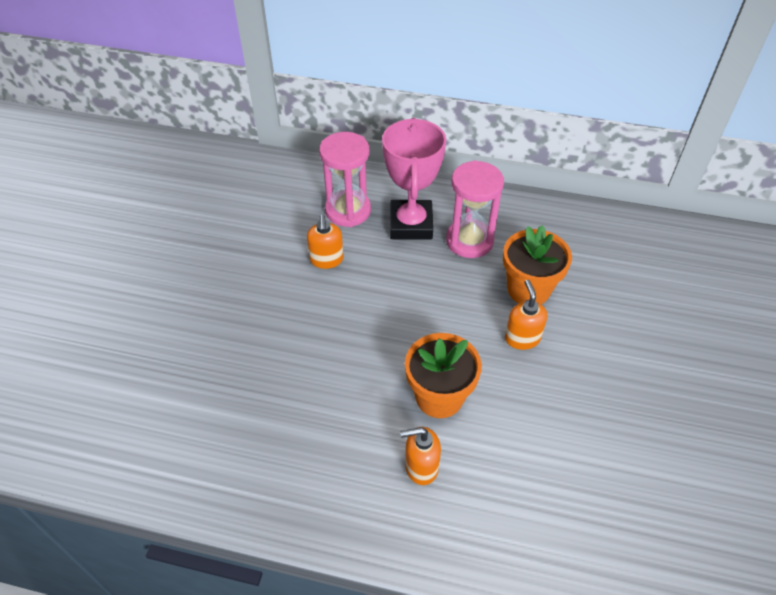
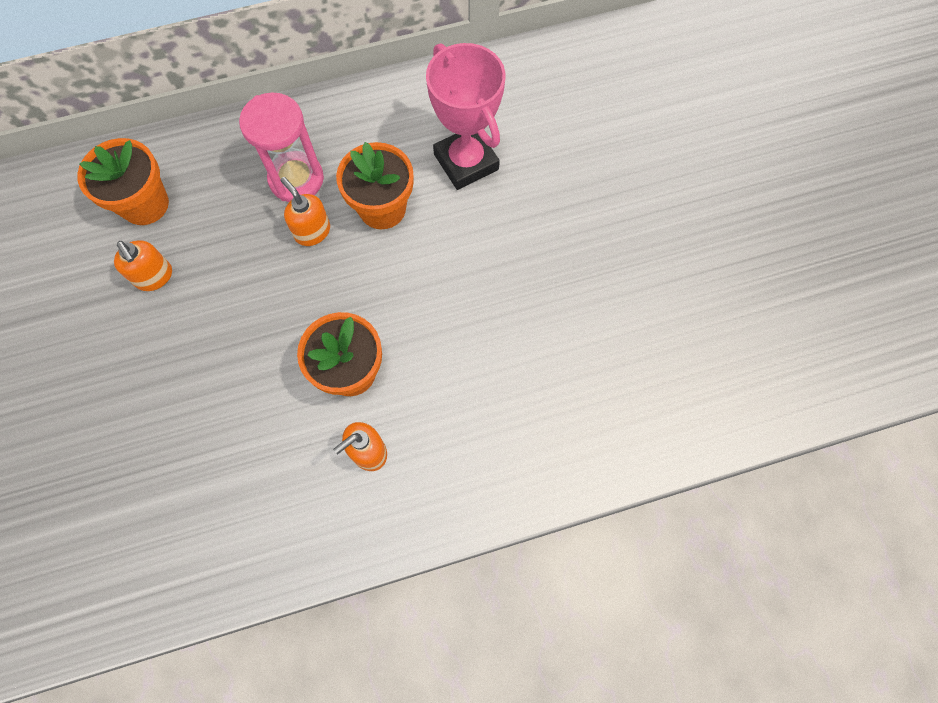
camera: 30 degrees left, 20 degrees up
pink hourglass [319,132,371,227] -> orange flower pot [77,138,169,225]
pink trophy [382,118,446,240] -> pink trophy moved to [426,43,506,190]
orange soap dispenser [505,280,547,350] -> orange soap dispenser moved to [280,177,330,246]

